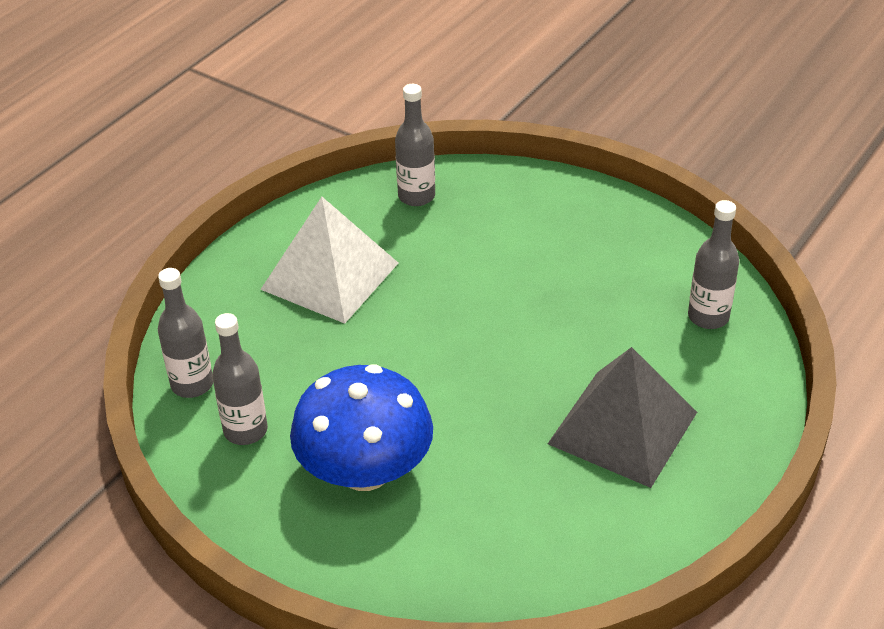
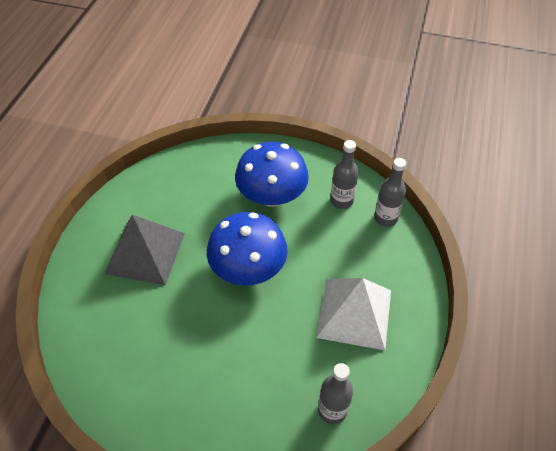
camera: 160 degrees right, 10 degrees up
grey bottle [688,200,739,329] -> none
none -> blue mushroom [207,212,288,285]

